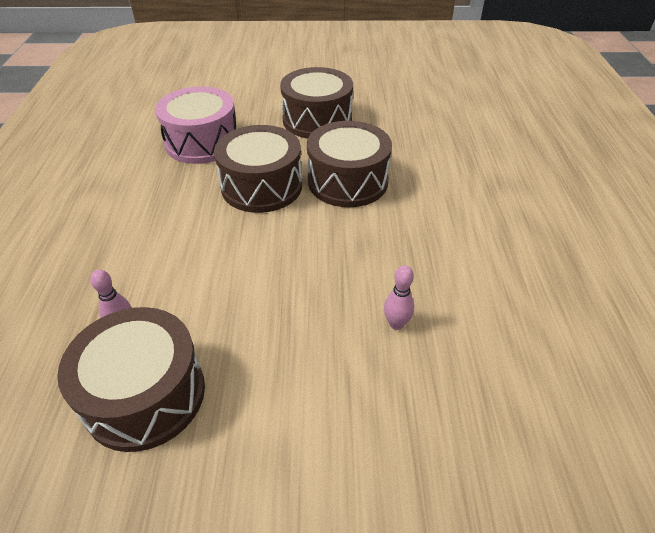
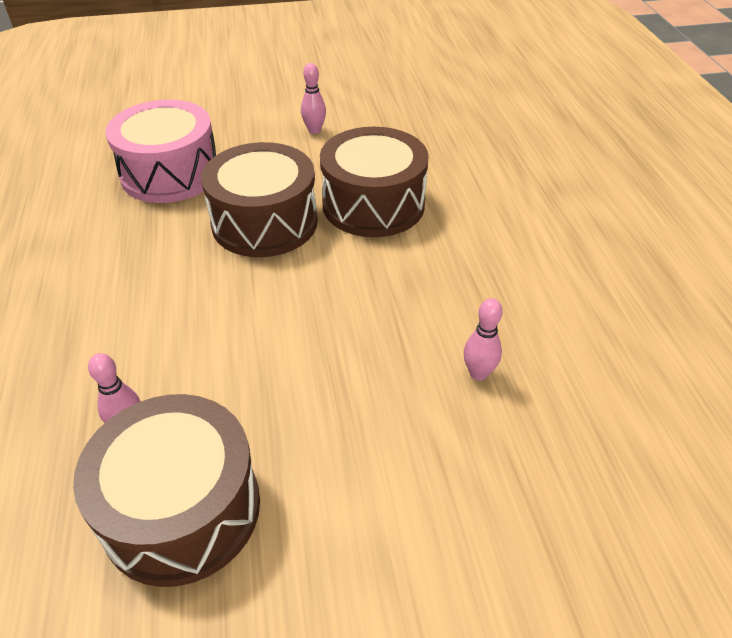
camera: 10 degrees left, 0 degrees up
brown drum [280,67,353,139] -> pink bowling pin [301,63,326,134]

